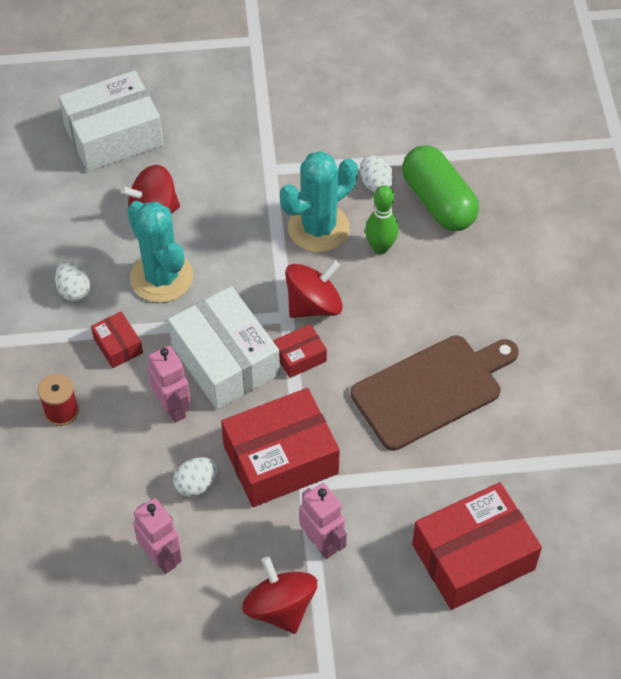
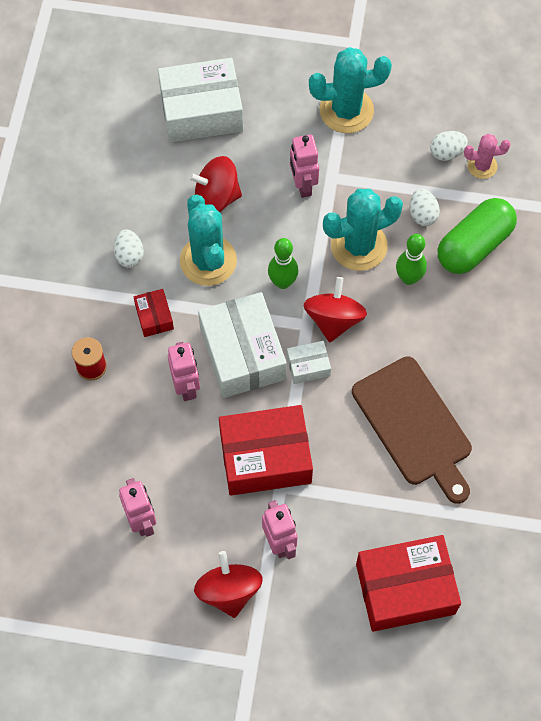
camera: 15 degrees right, 10 degrees up
white egg [173,457,218,497] -> white egg moved to [430,131,468,161]
red box [273,324,327,378] -> white box [287,341,331,384]
red spinning top [285,260,343,318] -> red spinning top turned 60 degrees counterclockwise [303,277,367,342]
brown cutting board [350,335,519,451] -> brown cutting board turned 75 degrees clockwise [352,356,472,504]
green capsule [402,145,479,231] -> green capsule turned 60 degrees clockwise [438,198,517,274]
none -> green bowling pin [268,238,298,289]
none -> pink robot [290,134,319,198]
none -> turquoise cactus [309,47,392,133]
none -> pink cactus [464,134,510,179]

